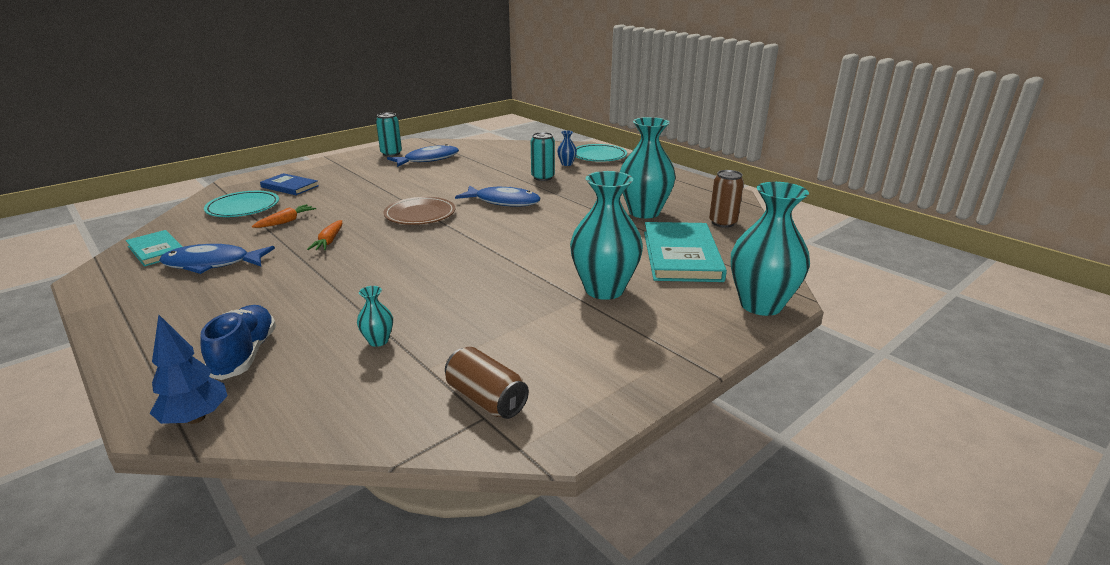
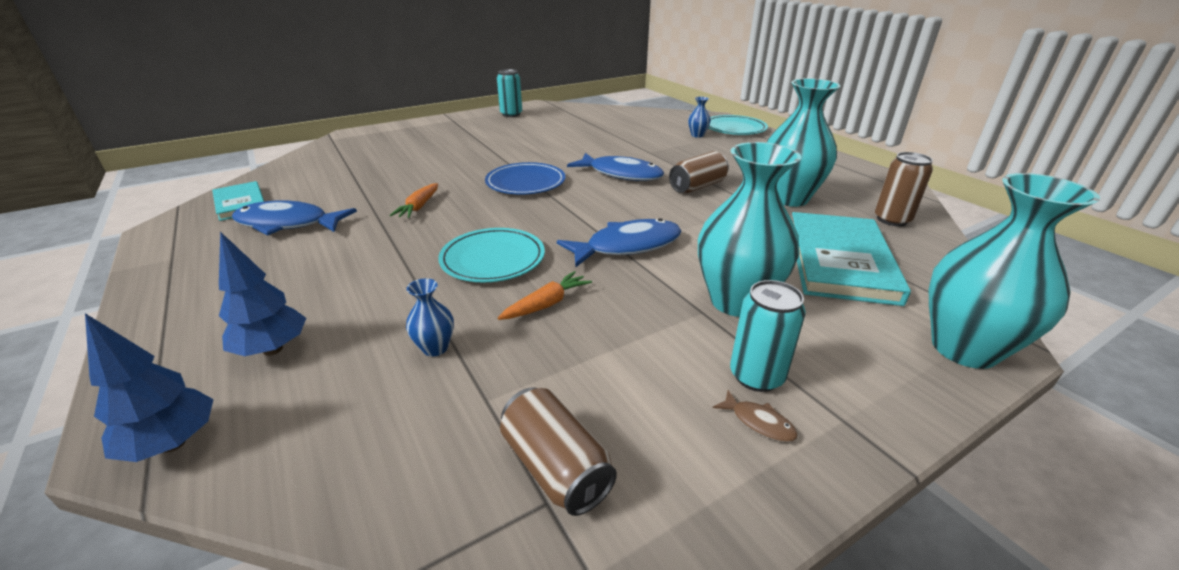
camera: 10 degrees right, 5 degrees up
blue shoe [200,305,276,380] -> blue tree [219,232,306,356]
turquoise plate [204,191,279,217] -> turquoise plate moved to [438,228,545,282]
orange carrot [252,204,316,228] -> orange carrot moved to [498,271,592,320]
blue book [260,173,319,195] -> none
turquoise vase [357,286,393,347] -> blue vase [406,278,454,357]
brown plate [384,197,455,225] -> blue plate [485,162,565,195]
blue fish [387,144,459,167] -> blue fish moved to [557,218,681,267]
turquoise can [531,132,555,181] -> turquoise can moved to [730,280,806,392]
none -> brown can [669,151,729,193]
none -> brown fish [713,390,798,442]

